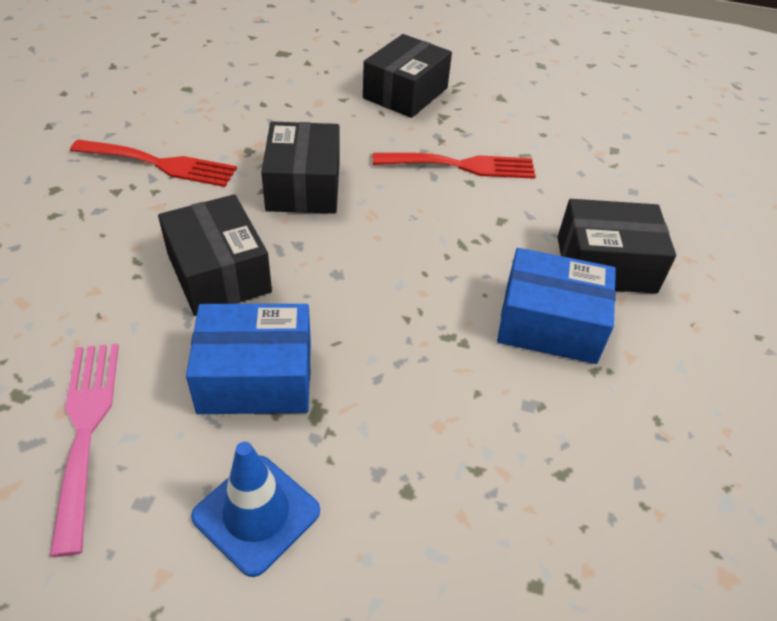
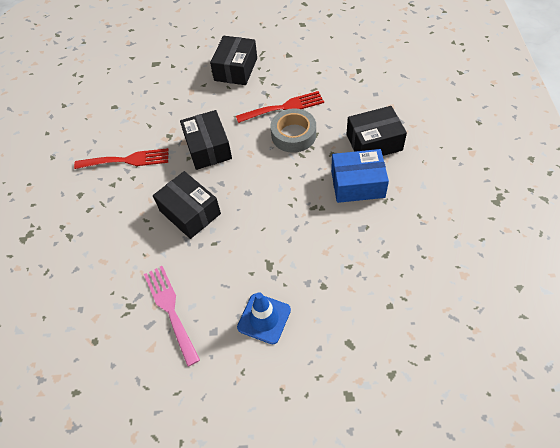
camera: 10 degrees left, 10 degrees up
blue box [186,304,311,414] -> none
none -> grey tape [271,108,316,153]

